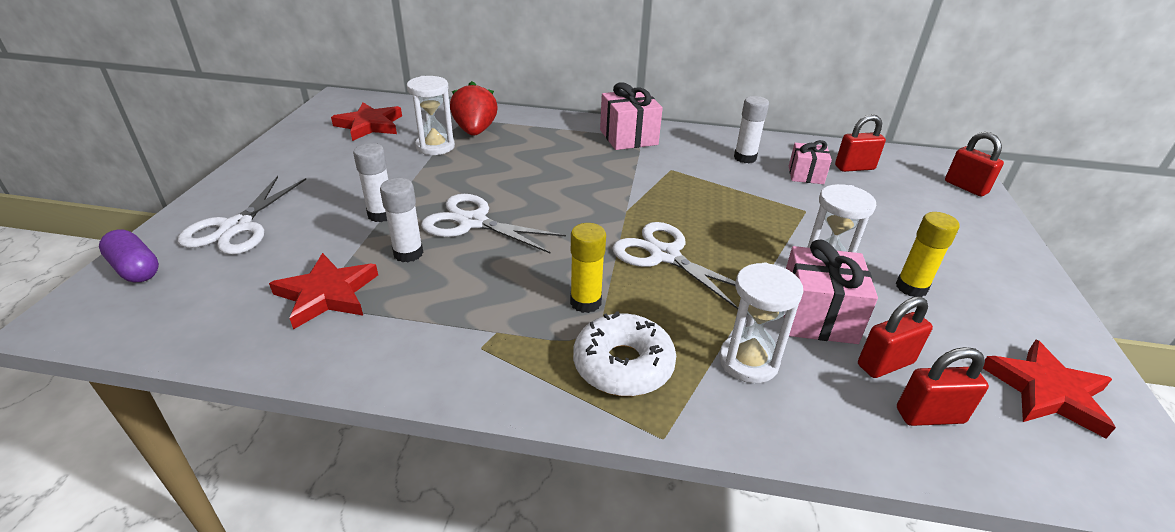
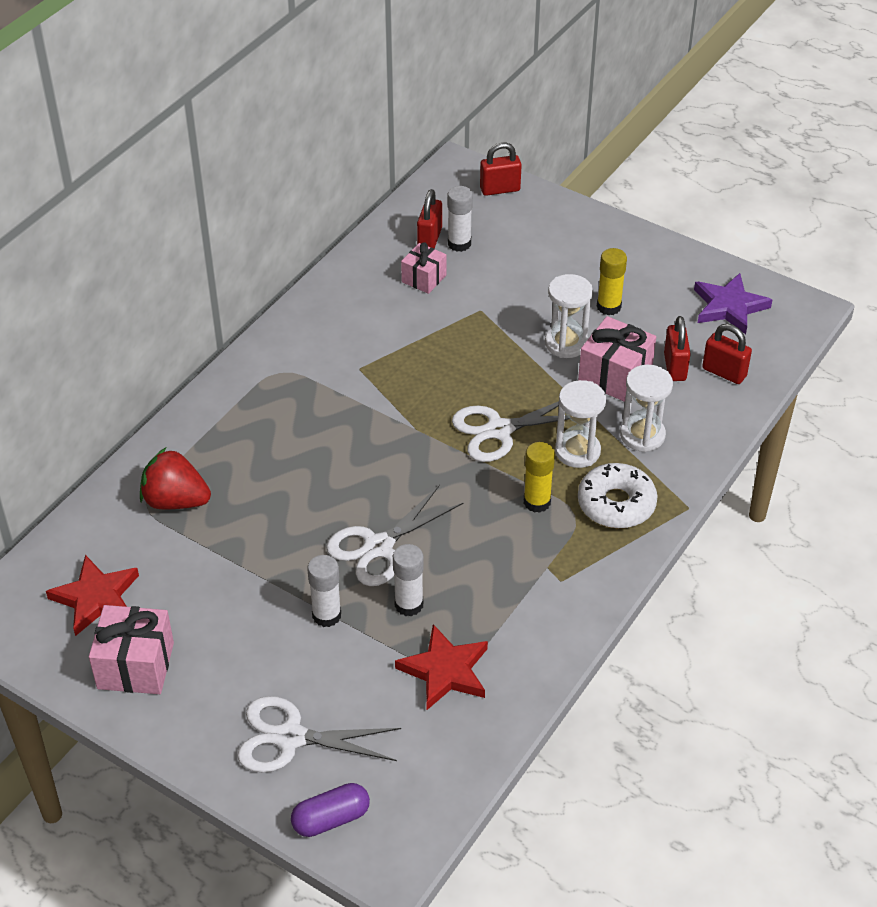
camera: 65 degrees left, 10 degrees up
white scissors [178,176,306,255] -> white scissors turned 150 degrees clockwise [237,696,401,773]
white hourglass [407,76,455,155] -> white hourglass moved to [555,380,606,468]
pink gift [600,82,663,150] -> pink gift moved to [89,605,174,694]
white glue stick [734,96,769,163] -> white glue stick moved to [447,186,473,252]
red padlock [897,347,989,426] -> red padlock turned 75 degrees counterclockwise [702,324,752,384]
red star [983,340,1116,439] -> purple star [694,273,772,334]

